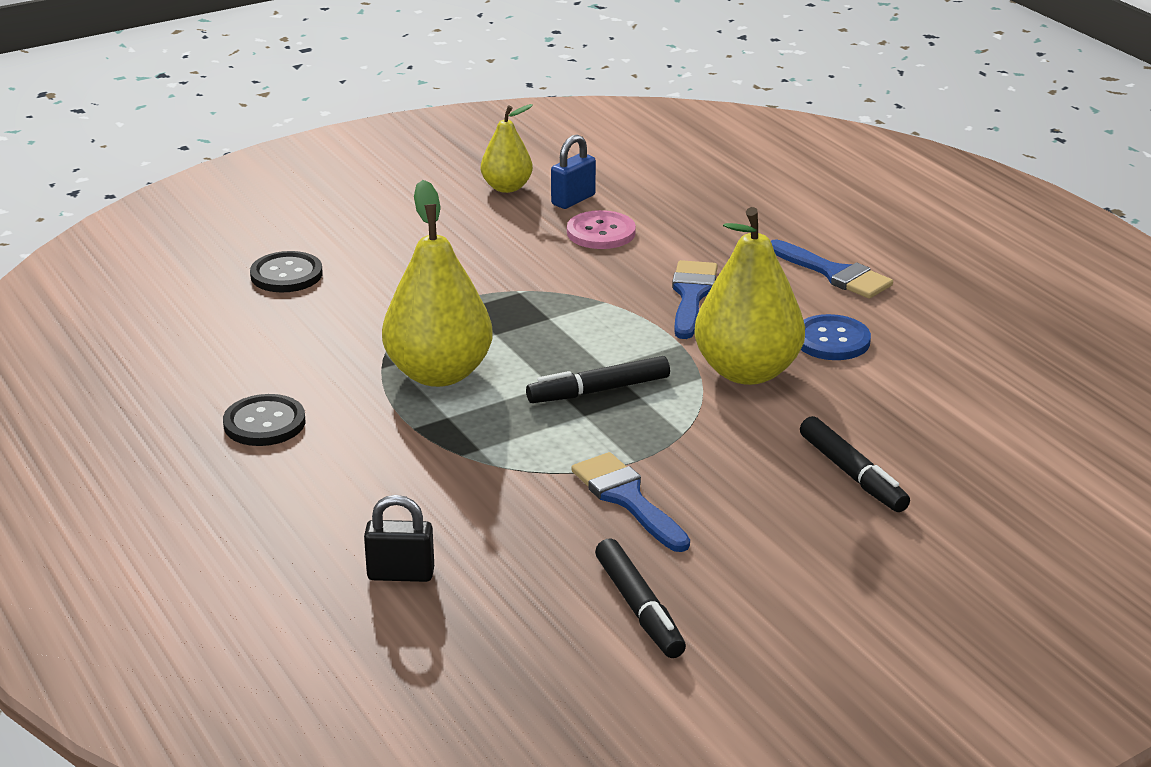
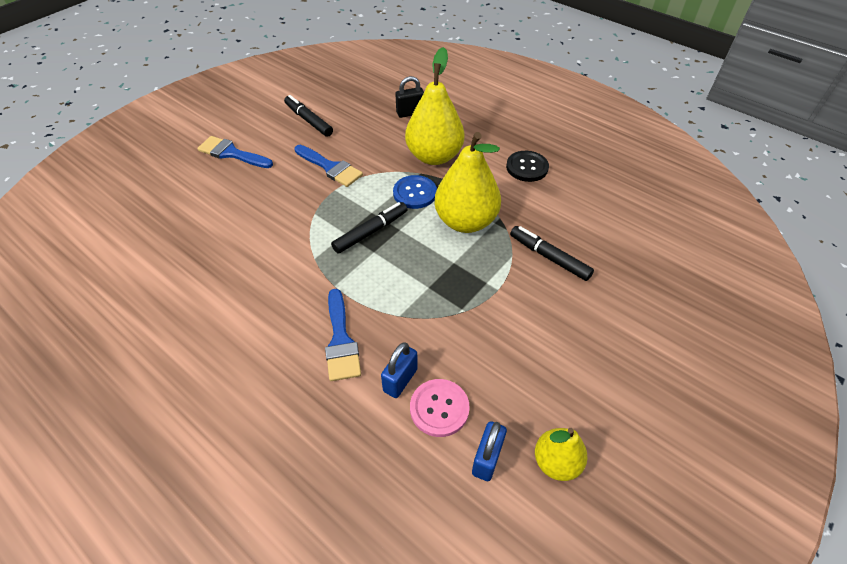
camera: 160 degrees right, 20 degrees up
black button [250,251,323,293] -> none
yellow pear [694,207,805,385] -> yellow pear moved to [405,47,464,165]
blue brush [771,239,893,299] -> blue brush moved to [197,136,273,168]
black marker [800,416,910,512] -> black marker moved to [510,226,594,281]
blue button [801,314,871,360] -> blue button moved to [393,175,437,209]
none -> blue padlock [381,342,418,398]

